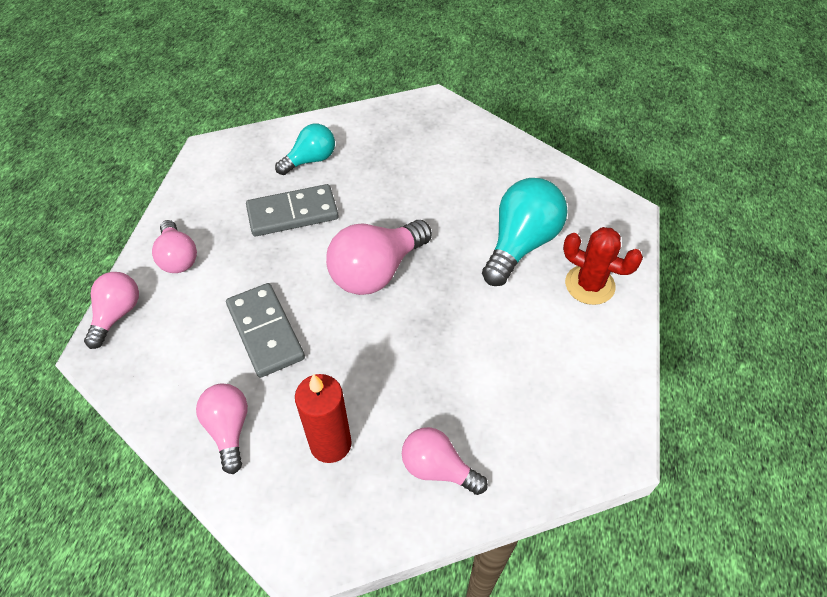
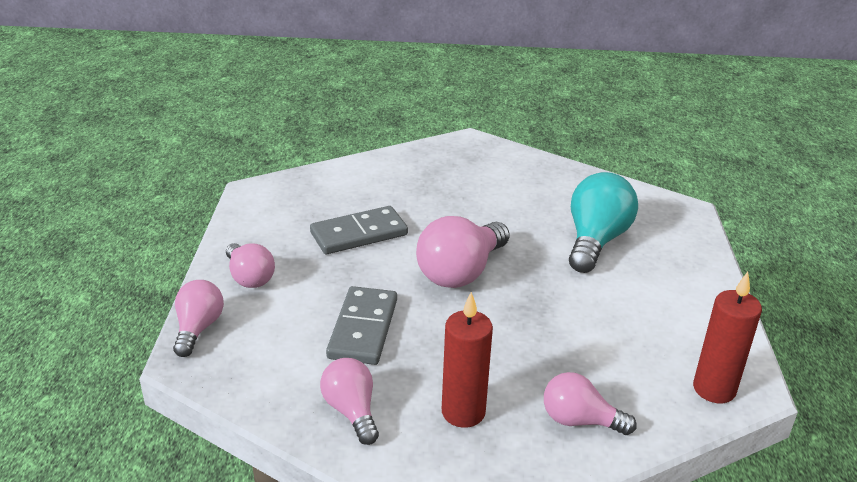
camera: 10 degrees left, 20 degrees down
grey domino [226,283,305,378] -> grey domino turned 45 degrees clockwise [326,286,397,365]
turquoise light bulb [275,124,335,175] -> none
red cactus [563,227,643,305] -> none
none -> red candle [693,272,762,403]

